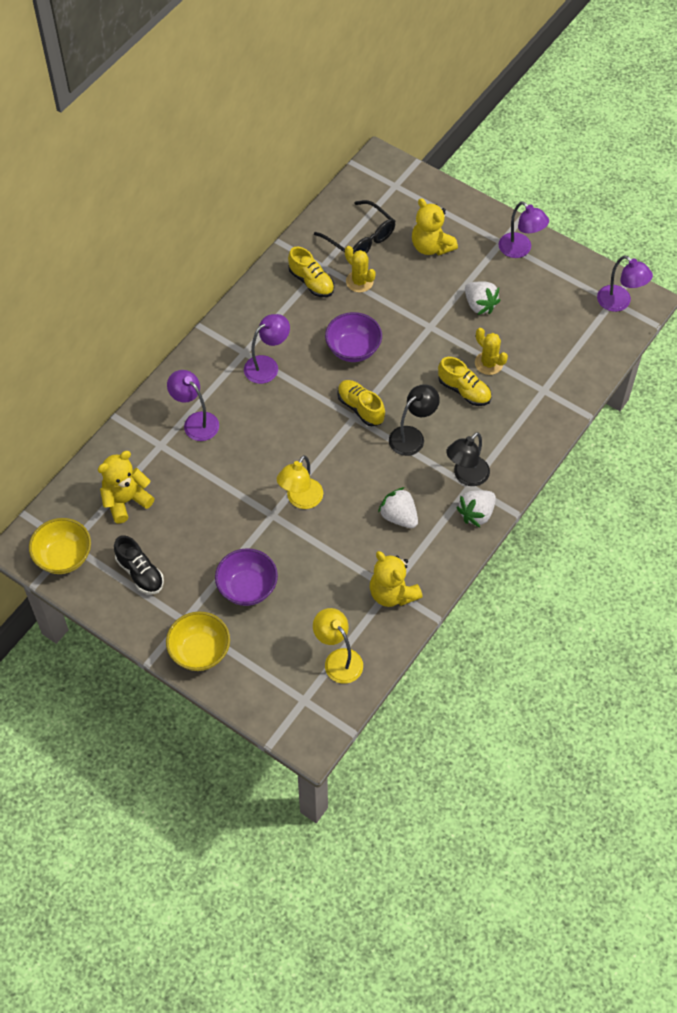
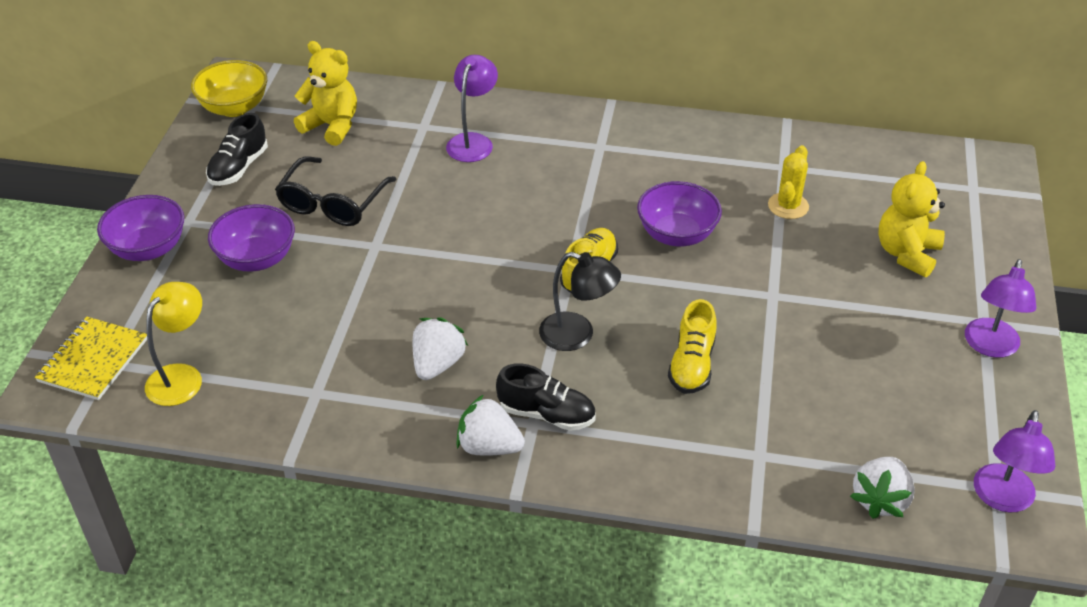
camera: 65 degrees right, 15 degrees down
yellow bowl [166,611,230,671] -> purple bowl [97,195,184,261]
purple lamp [244,314,290,384] -> none
yellow lamp [277,455,323,509] -> none
yellow shoe [288,247,334,297] -> none
black glasses [314,200,395,254] -> black glasses moved to [275,156,397,226]
yellow teddy bear [370,551,423,607] -> none
black lamp [446,432,490,486] -> black shoe [496,363,595,431]
white strawberry [465,281,501,315] -> white strawberry moved to [850,457,915,519]
yellow cactus [475,328,508,375] -> none
none -> yellow notebook [35,317,147,400]

